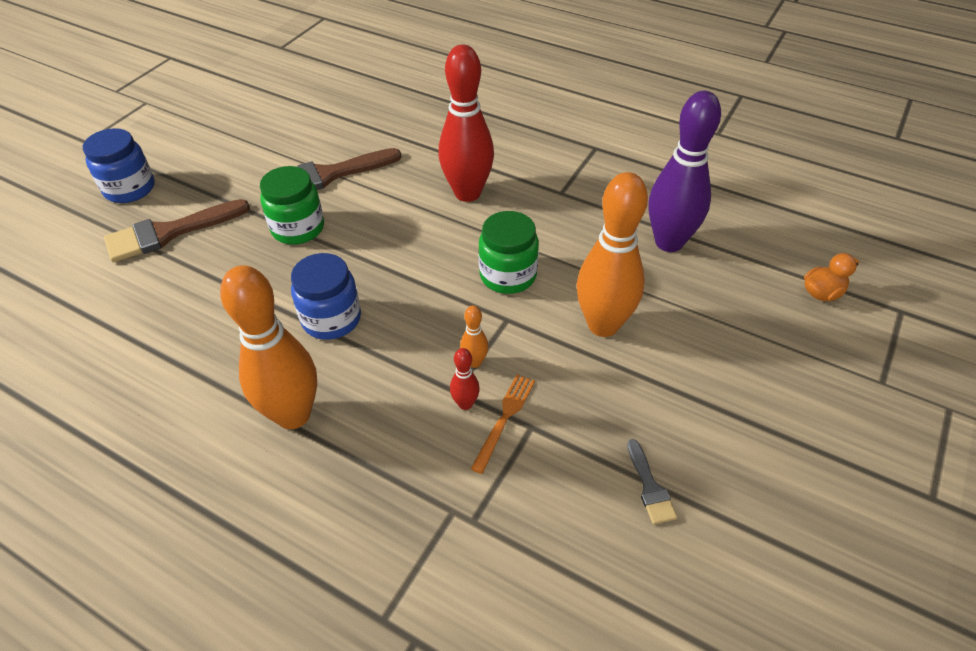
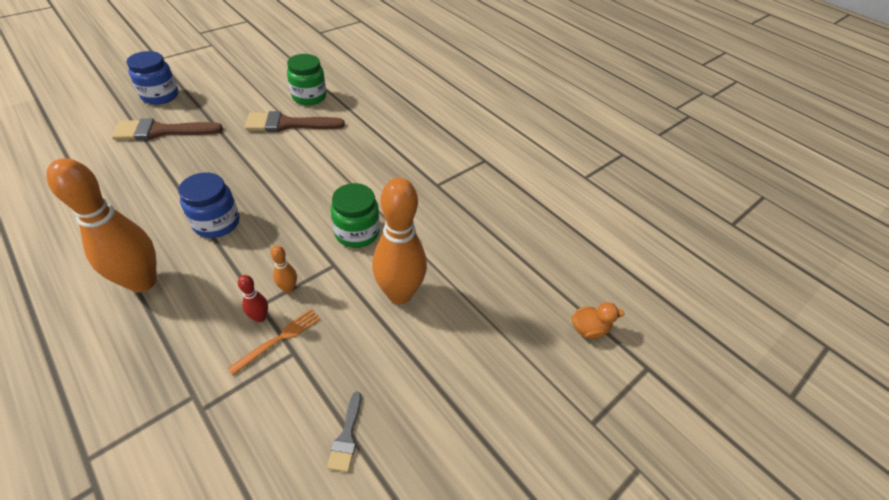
camera: 15 degrees right, 0 degrees up
green jar [260,166,324,244] -> green jar moved to [287,54,326,105]
red bowling pin [439,44,494,202] -> none
purple bowling pin [648,91,721,252] -> none

